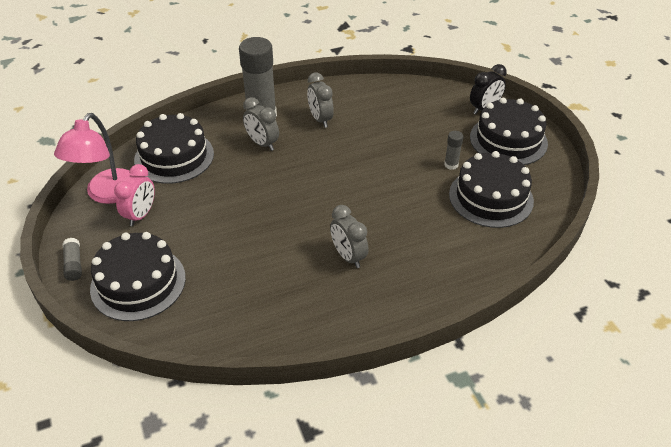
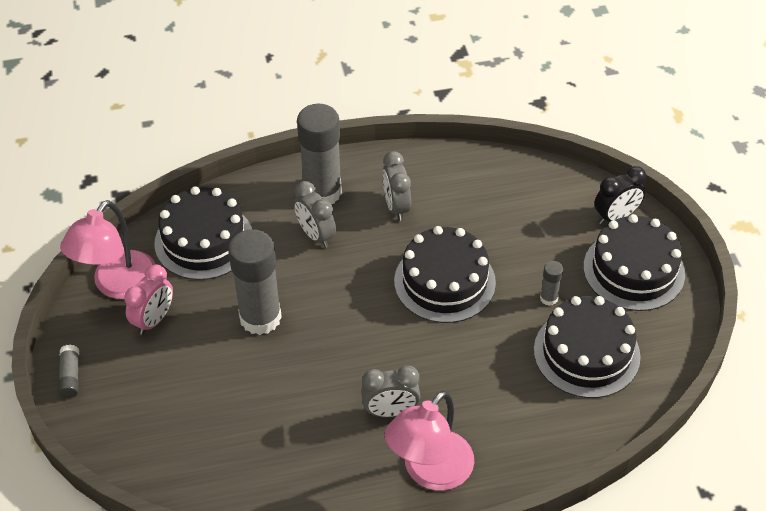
camera: 10 degrees right, 5 degrees up
black cake [90,232,186,321] -> black cake moved to [394,226,496,323]
grey clock [330,205,368,268] -> grey clock turned 75 degrees counterclockwise [361,366,420,417]
none -> grey glue stick [228,229,282,335]
none -> pink lamp [385,391,474,491]

